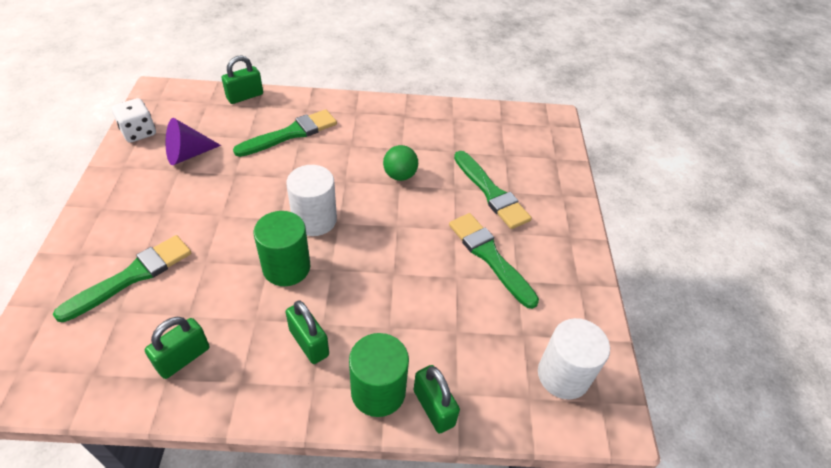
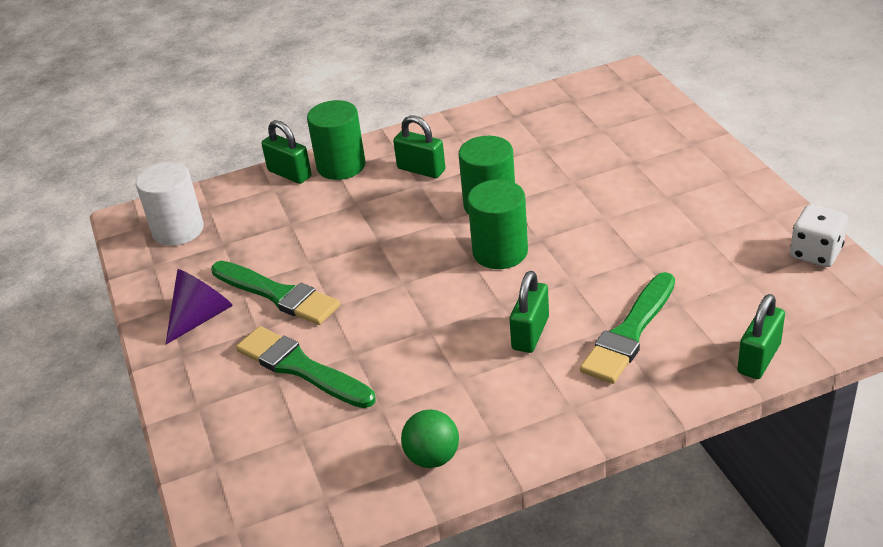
camera: 165 degrees right, 10 degrees down
green brush [53,235,191,322] -> none
green padlock [145,317,210,379] -> green padlock moved to [509,271,549,353]
purple cone [166,118,221,165] -> purple cone moved to [165,269,233,345]
white cylinder [286,165,337,236] -> green cylinder [467,180,528,269]
green ball [383,145,418,181] -> green ball moved to [401,410,459,468]

